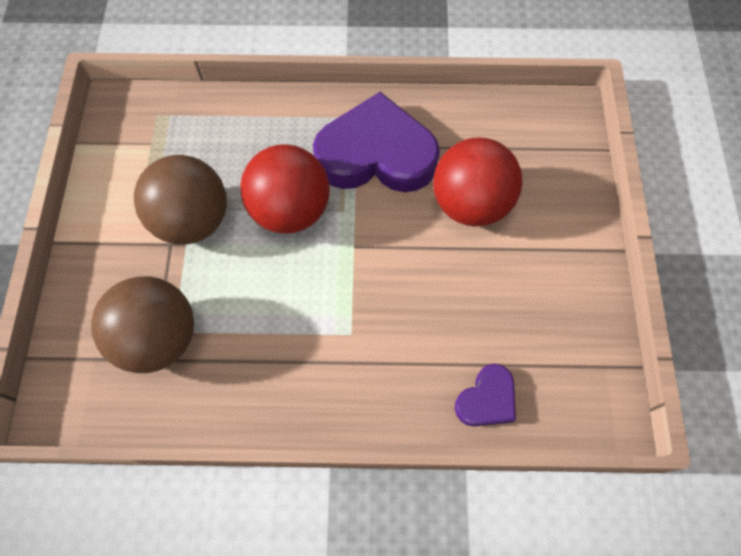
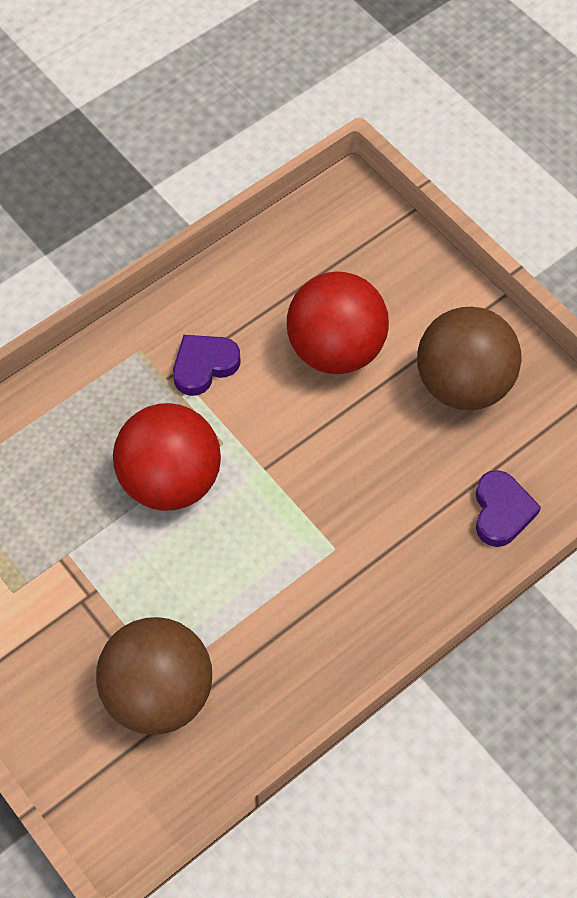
camera: 40 degrees left, 5 degrees down
brown ball [134,155,227,244] -> brown ball moved to [417,307,522,410]
purple heart [313,92,440,192] -> purple heart [173,335,241,396], size x0.48

